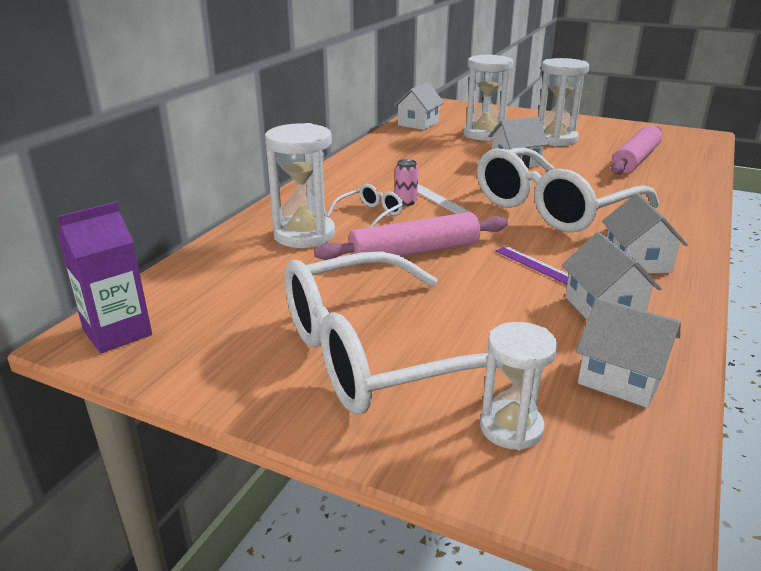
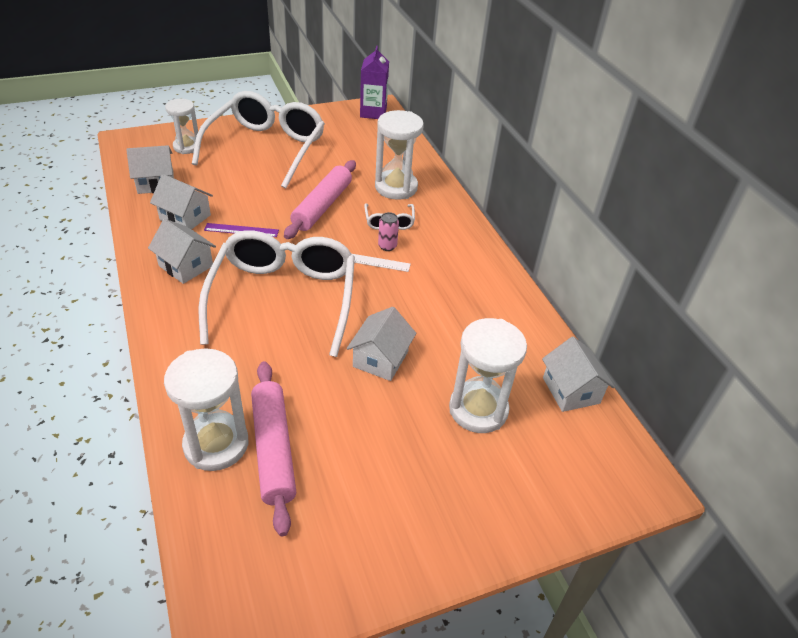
camera: 130 degrees right, 15 degrees up
white hourglass [538,58,589,147] -> white hourglass moved to [164,348,249,471]

